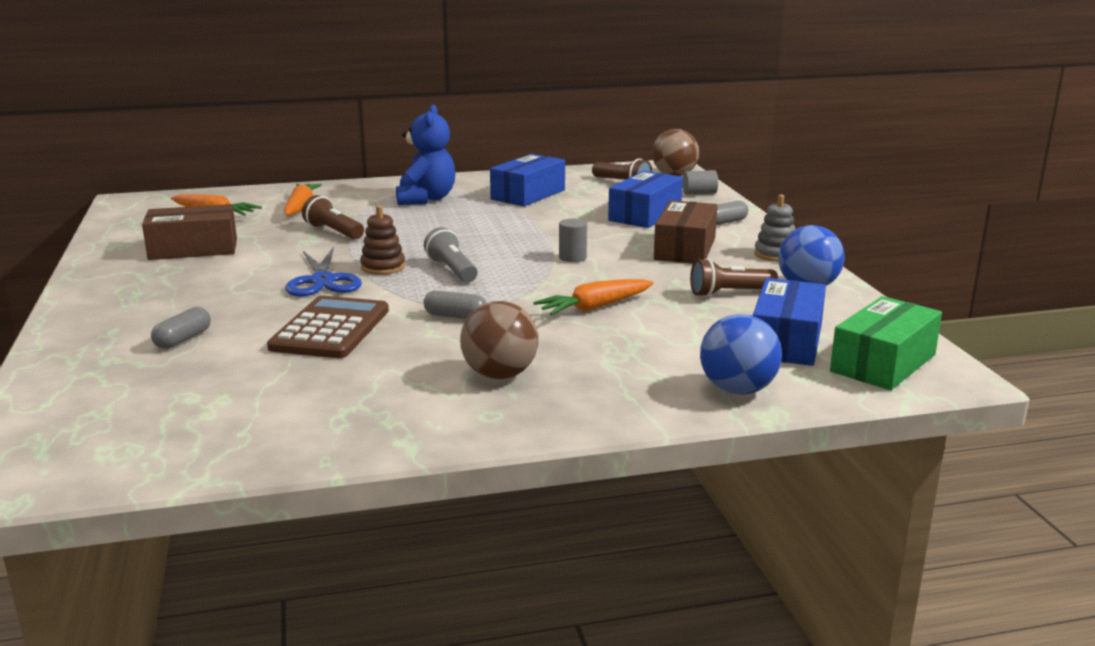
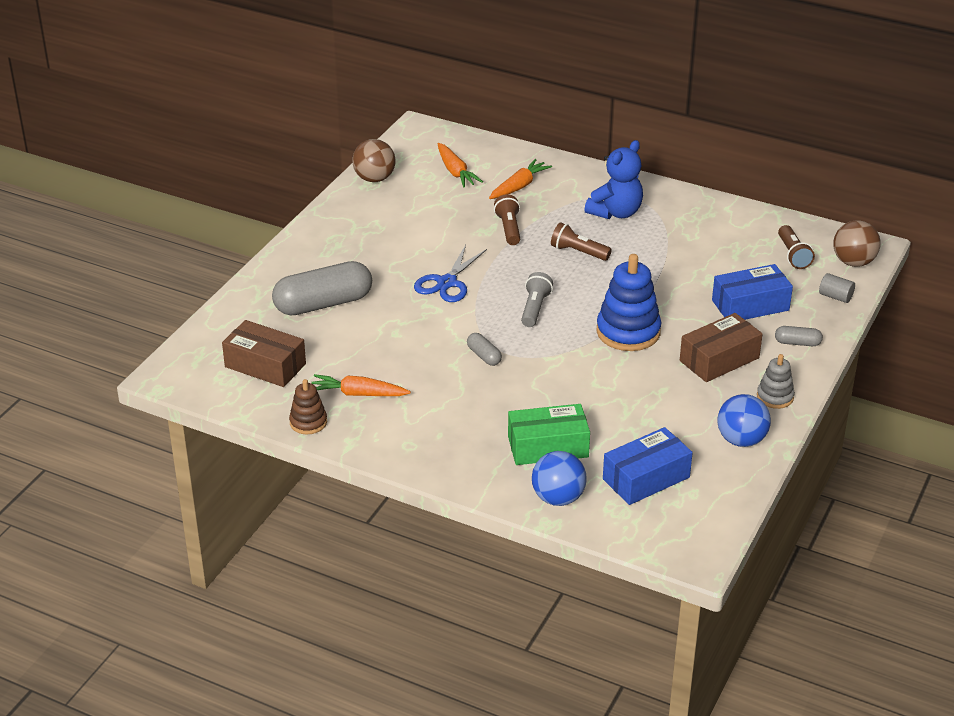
camera: 40 degrees right, 15 degrees up
brown box [142,204,237,260] -> brown box moved to [222,320,306,387]
grey capsule [151,307,211,349] -> grey capsule [272,261,372,315], size x2.25
brown calculator [267,296,389,358] -> none
brown stacking toy [360,205,405,275] -> brown stacking toy moved to [289,379,327,435]
brown ball [460,301,538,379] -> brown ball moved to [352,139,395,182]
blue box [490,154,565,206] -> none
orange carrot [533,279,654,315] -> orange carrot moved to [311,374,411,396]
grey cylinder [559,218,587,262] -> blue stacking toy [596,254,661,351]
brown flashlight [690,258,778,297] -> brown flashlight moved to [551,222,612,261]
green box [830,296,942,390] -> green box moved to [508,404,590,465]

